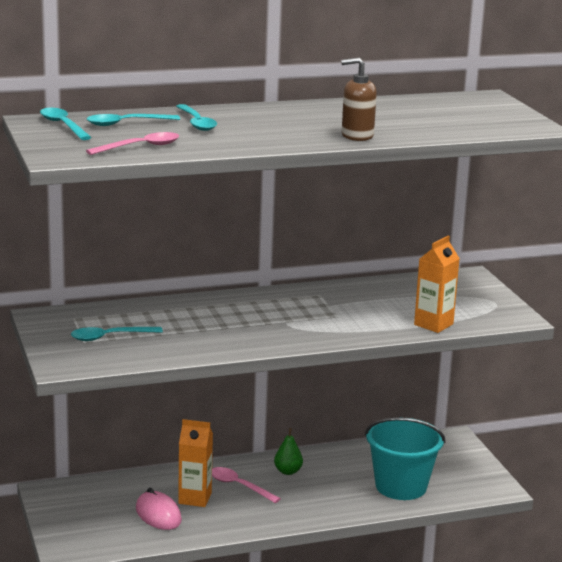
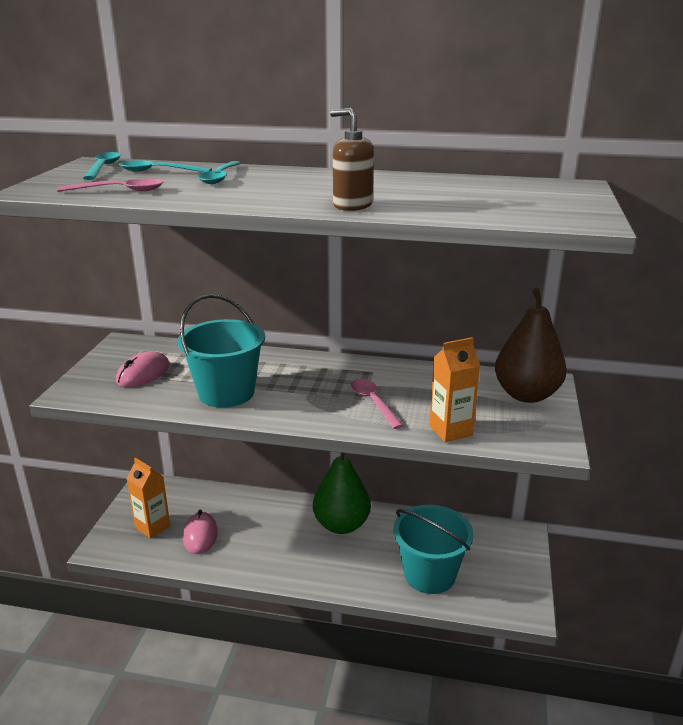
camera: 30 degrees right, 5 degrees up
turquoise spoon [71,327,163,341] -> pink mouse [116,352,170,387]
orange carton [178,419,213,507] -> orange carton moved to [126,458,170,539]
pink spoon [212,467,281,503] -> pink spoon moved to [351,378,404,429]
green pear [274,428,303,475] -> green pear [313,453,371,534], size x2.14
none -> turquoise bucket [178,294,265,408]
none -> brown pear [495,288,567,403]

